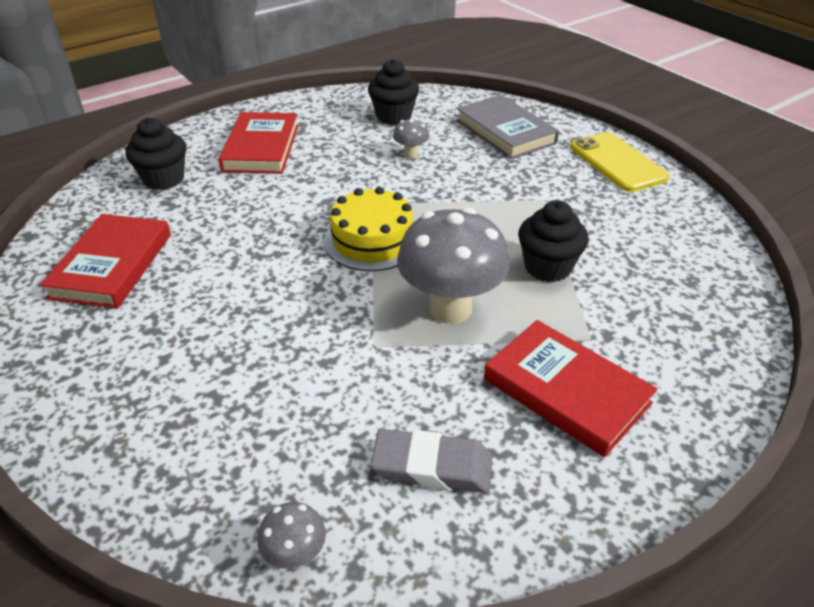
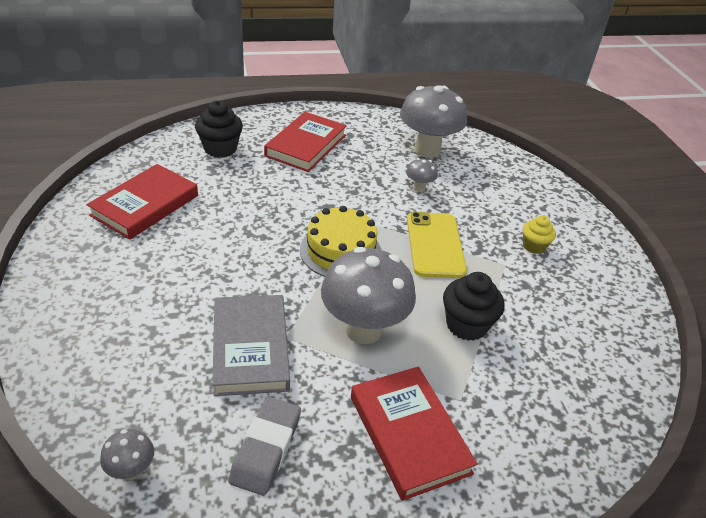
camera: 20 degrees right, 0 degrees up
black cupcake [368,59,419,125] -> grey mushroom [400,85,467,158]
grey eraser [370,429,492,493] -> grey eraser turned 75 degrees clockwise [229,397,301,496]
grey book [456,95,559,159] -> grey book moved to [212,295,290,396]
yellow phone [570,132,669,192] -> yellow phone moved to [407,212,467,278]
none -> yellow cupcake [523,216,556,254]

